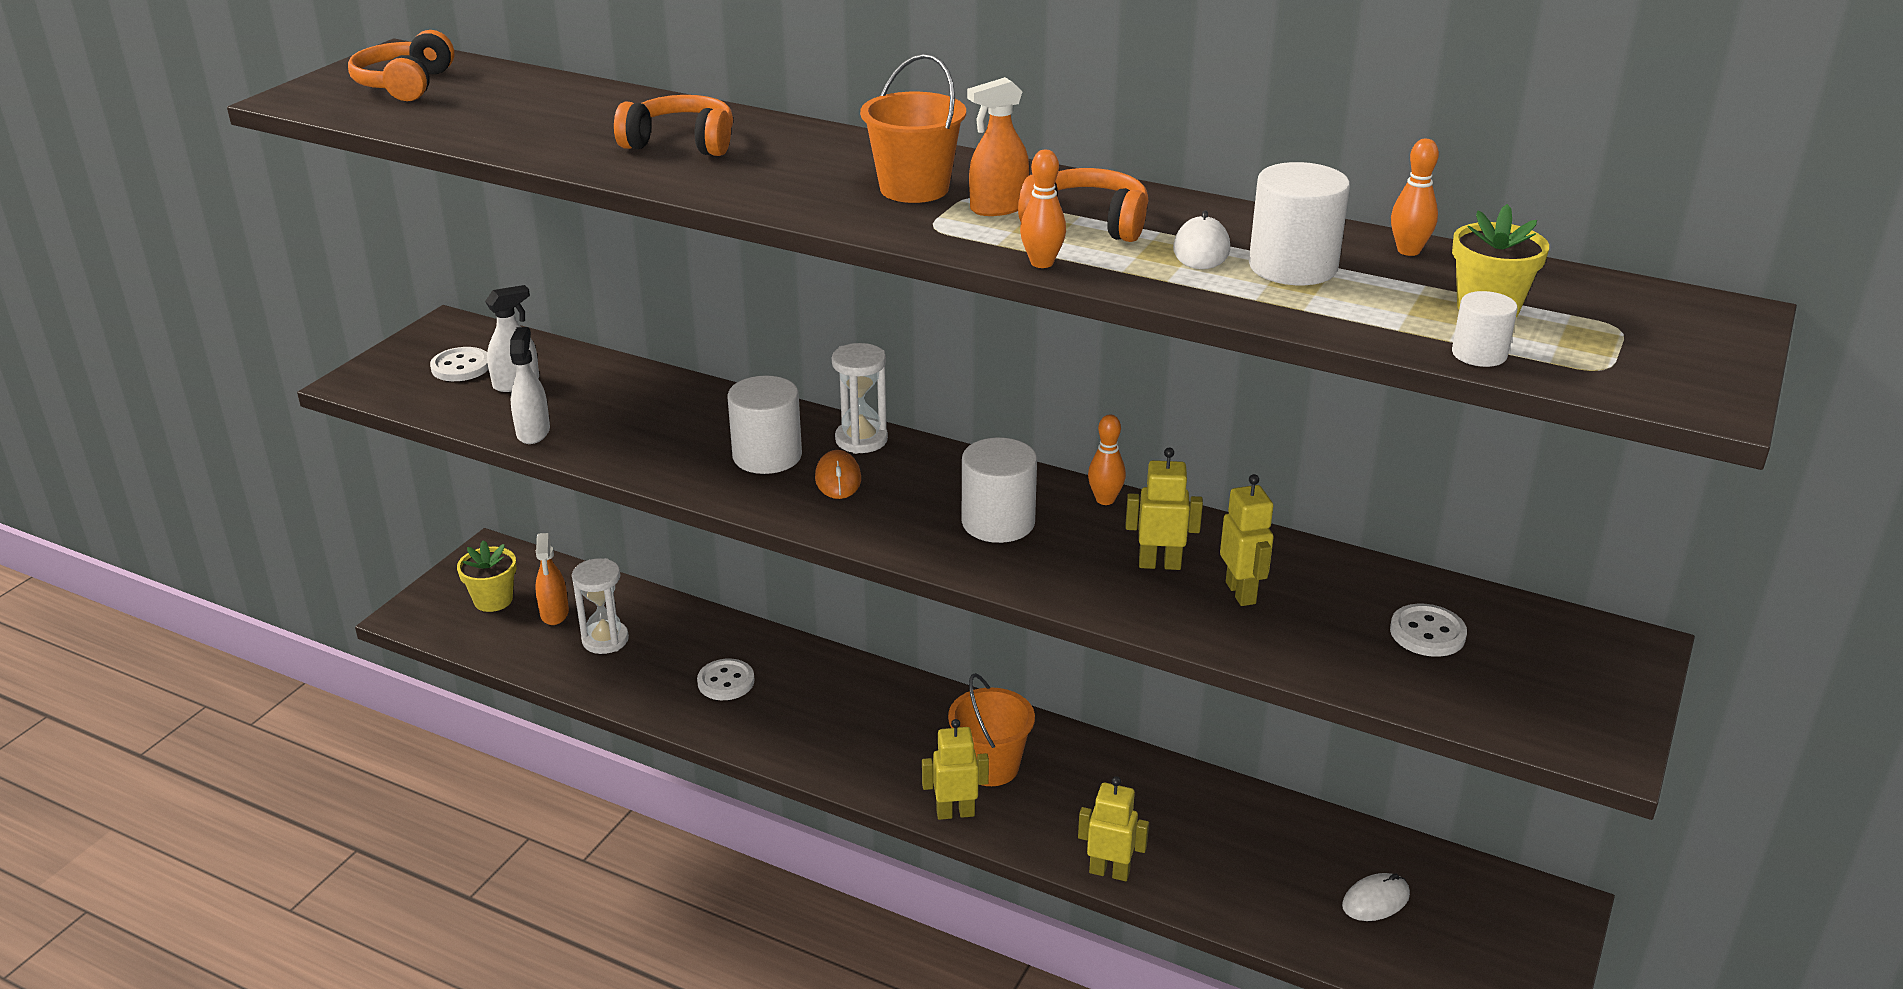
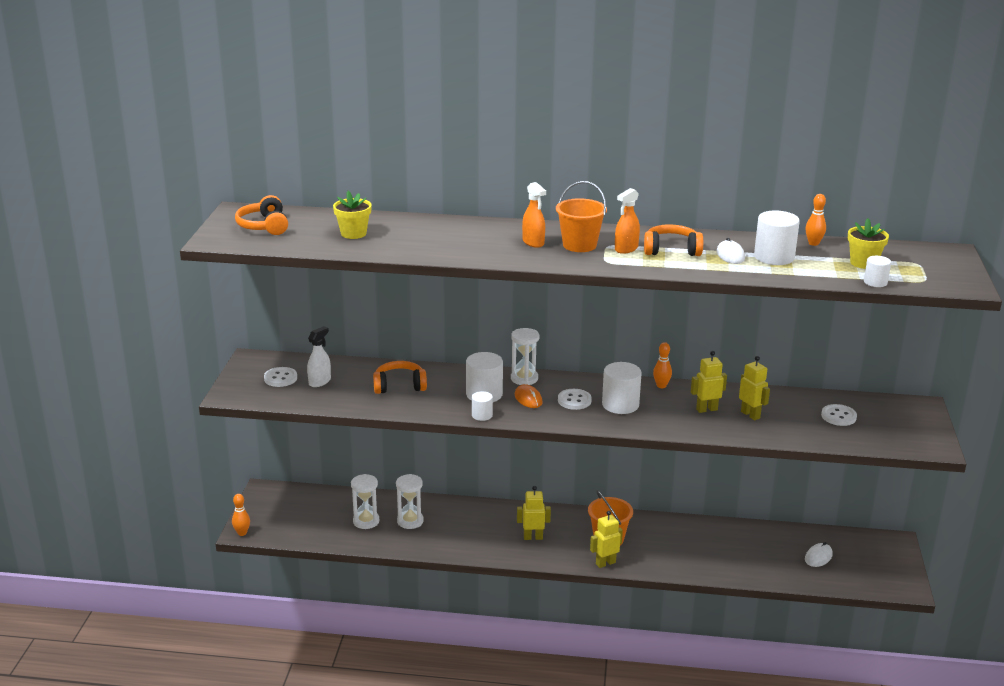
camera: 20 degrees left, 5 degrees down
yellow flower pot [457,540,516,612] -> yellow flower pot moved to [333,191,372,239]
white spray bottle [510,327,550,444] -> none
orange spray bottle [535,533,569,625] -> orange spray bottle moved to [522,182,546,248]
orange headphones [614,95,733,156] -> orange headphones moved to [373,361,427,394]
white button [697,659,755,700] -> white button moved to [558,389,592,410]
orange bowling pin [1020,150,1066,268] -> orange bowling pin moved to [232,494,250,536]
yellow robot [1078,777,1149,881] -> yellow robot moved to [517,486,551,540]
none -> white hourglass [396,474,424,529]
none -> white cylinder [472,391,493,421]

